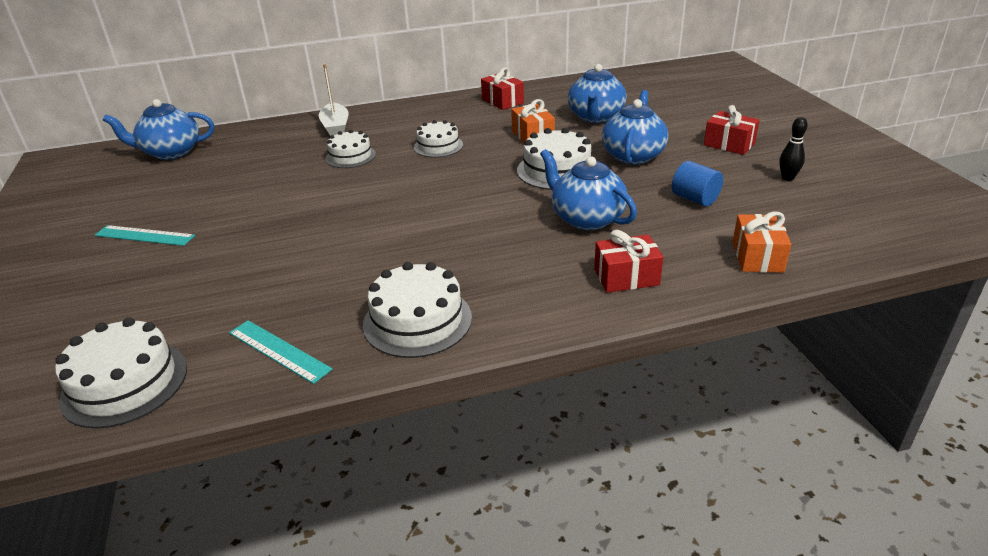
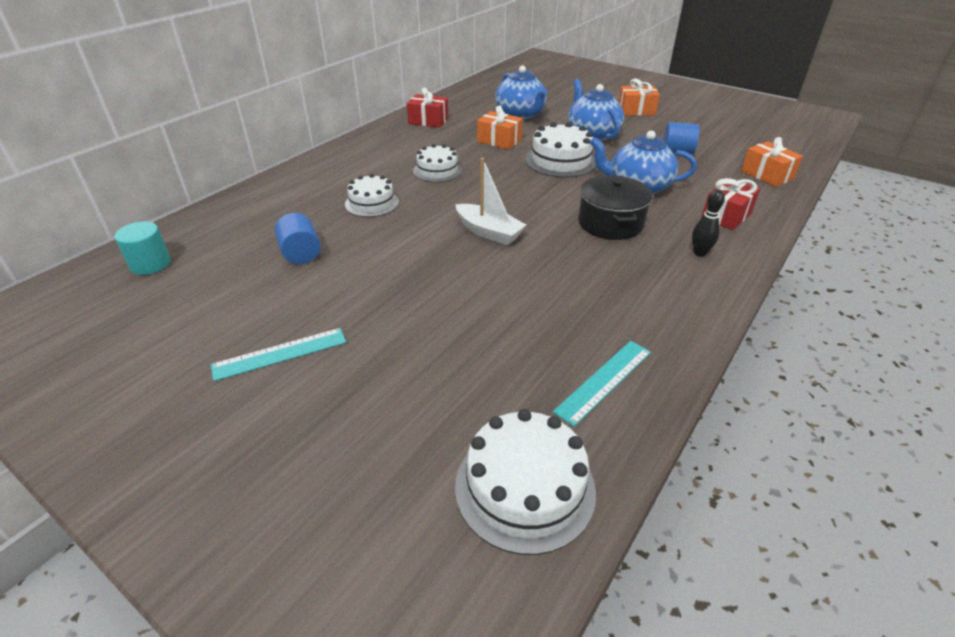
camera: 40 degrees left, 5 degrees up
blue teapot [103,99,214,160] -> turquoise cylinder [114,221,171,275]
turquoise ruler [229,320,333,384] -> turquoise ruler turned 45 degrees counterclockwise [553,341,651,427]
white boat [318,64,349,136] -> white boat moved to [455,158,526,245]
white cake [363,262,472,358] -> none
red gift [704,105,760,155] -> orange gift [618,79,660,116]
black bowling pin [779,117,808,181] -> black bowling pin moved to [692,190,725,257]
none -> blue cylinder [275,213,321,264]
none -> black pot [578,175,652,240]

